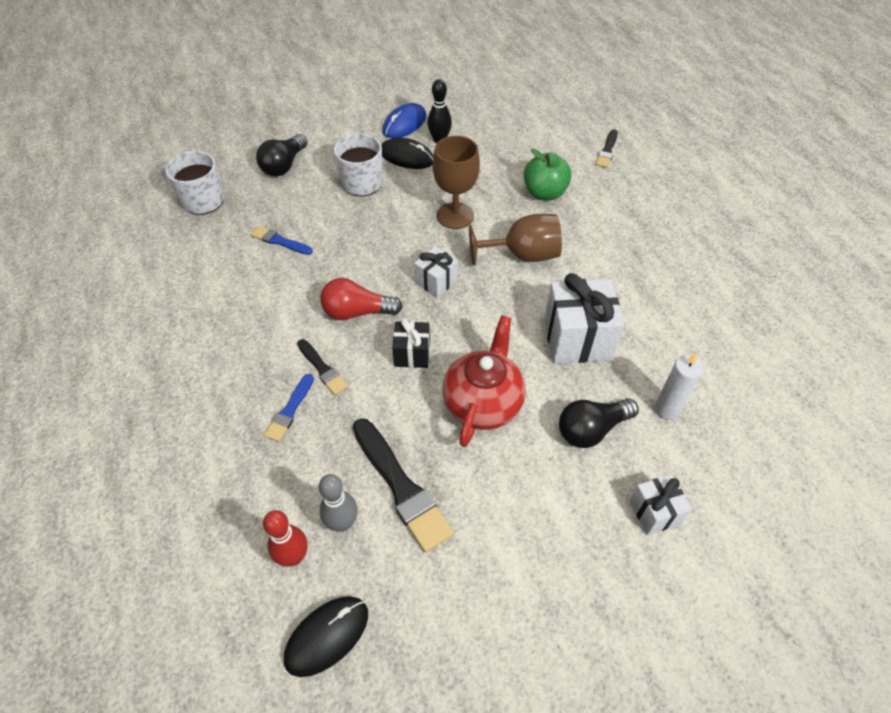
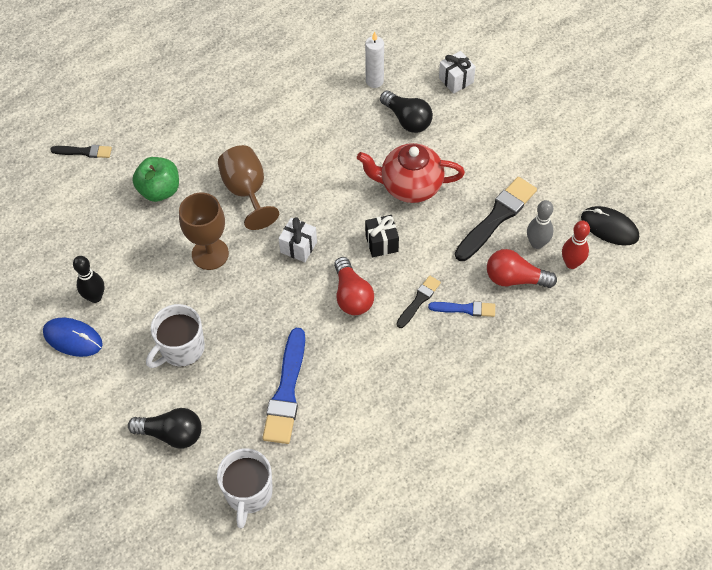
camera: 105 degrees left, 5 degrees up
blue brush [251,226,313,255] -> blue brush [262,328,305,444], size x1.82
black mouse [381,138,433,169] -> none
white gift [544,273,624,364] -> none
none -> red light bulb [487,249,557,288]

